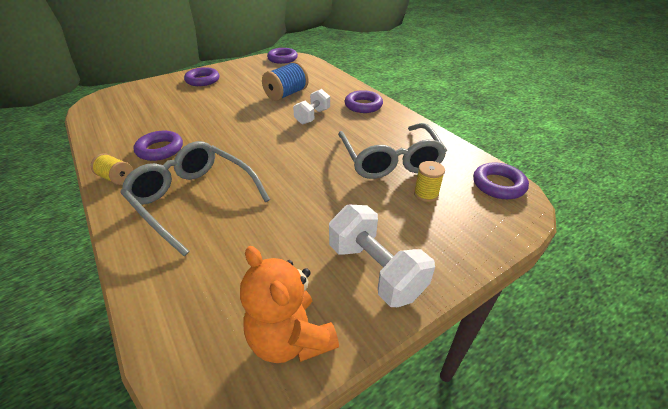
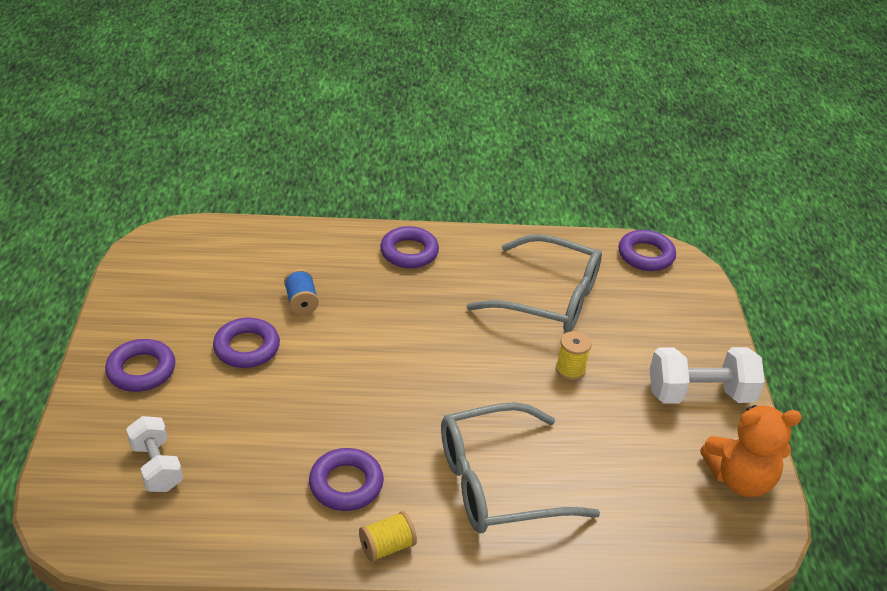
camera: 60 degrees left, 0 degrees up
blue spool [262,61,309,101] -> blue spool [284,269,319,315], size x0.60
purple ring [267,48,298,64] -> purple ring moved to [213,318,280,368]
white dumbbell [293,89,330,125] -> white dumbbell moved to [126,416,183,492]
yellow spool [414,161,445,202] -> yellow spool moved to [556,331,591,380]

